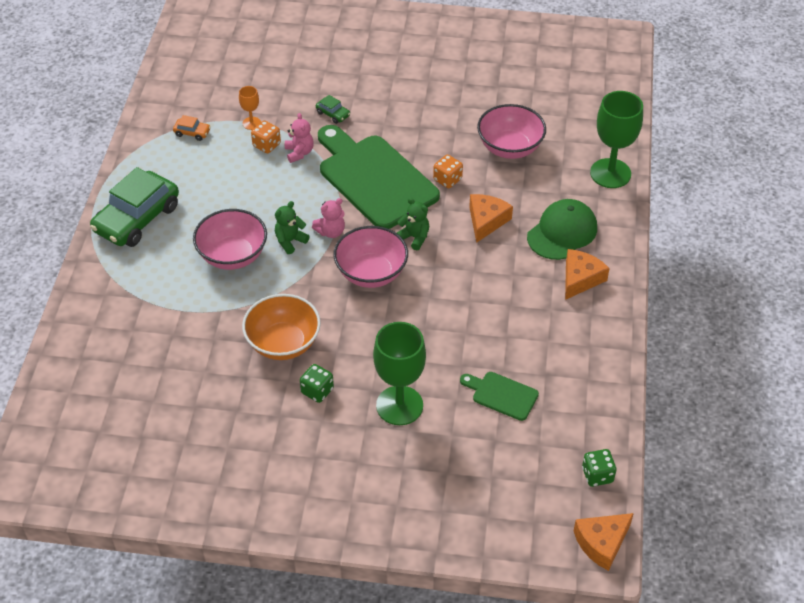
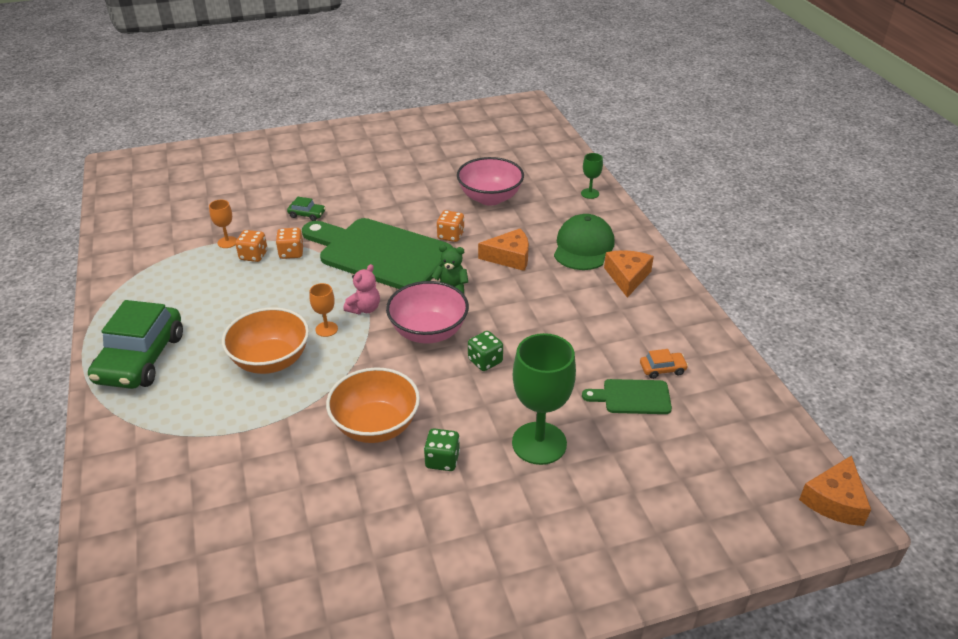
camera: 25 degrees left, 10 degrees down
orange car [173,115,211,141] -> orange car moved to [640,349,688,379]
pink bowl [193,209,267,270] -> orange bowl [222,307,309,374]
green teddy bear [275,201,310,254] -> orange goblet [309,283,338,337]
pink teddy bear [285,113,314,163] -> orange dice [276,228,304,259]
orange cheese [469,194,513,243] -> orange cheese turned 90 degrees clockwise [478,229,529,271]
green dice [582,449,616,487] -> green dice moved to [468,331,503,371]
green goblet [590,91,643,188] -> green goblet [581,153,603,199], size x0.47

